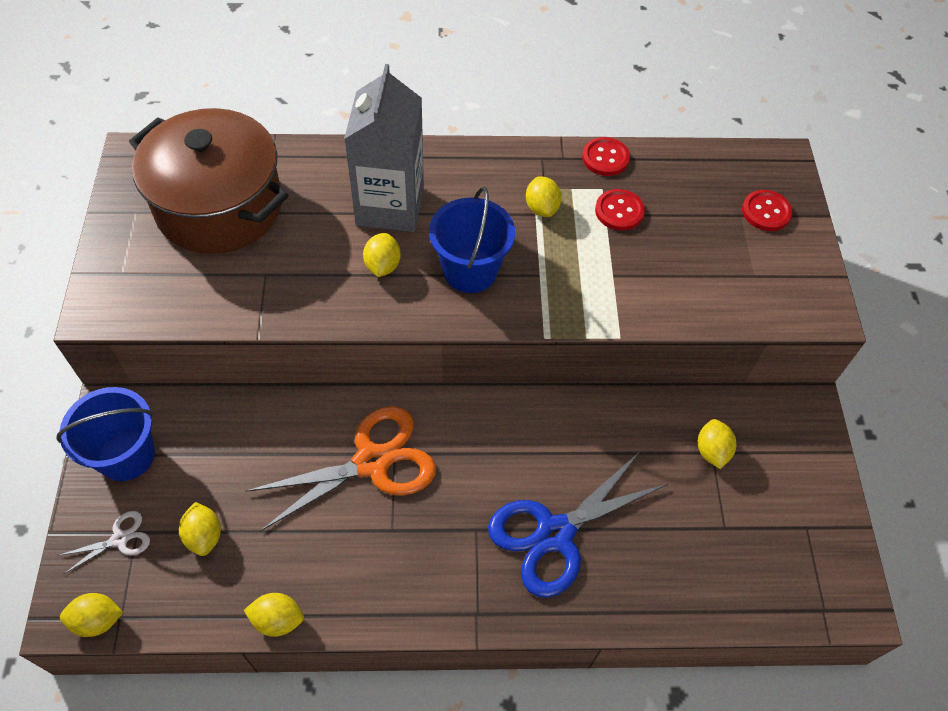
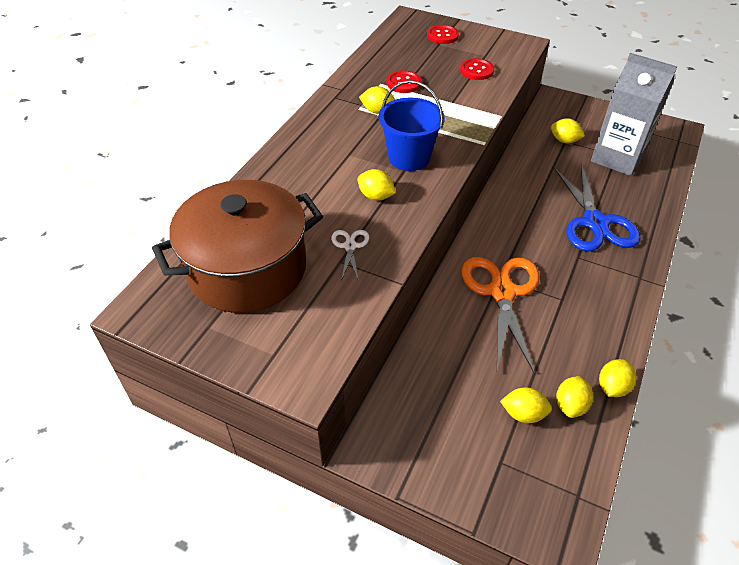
camera: 60 degrees left, 10 degrees down
blue bucket [56,387,155,481] -> none
white scissors [58,511,150,574] -> white scissors moved to [331,230,369,281]
yellow lemon [60,593,123,637] -> yellow lemon moved to [556,376,593,418]
grey carton [344,64,424,232] -> grey carton moved to [591,53,677,176]
red button [582,137,630,176] -> red button moved to [460,58,494,80]

